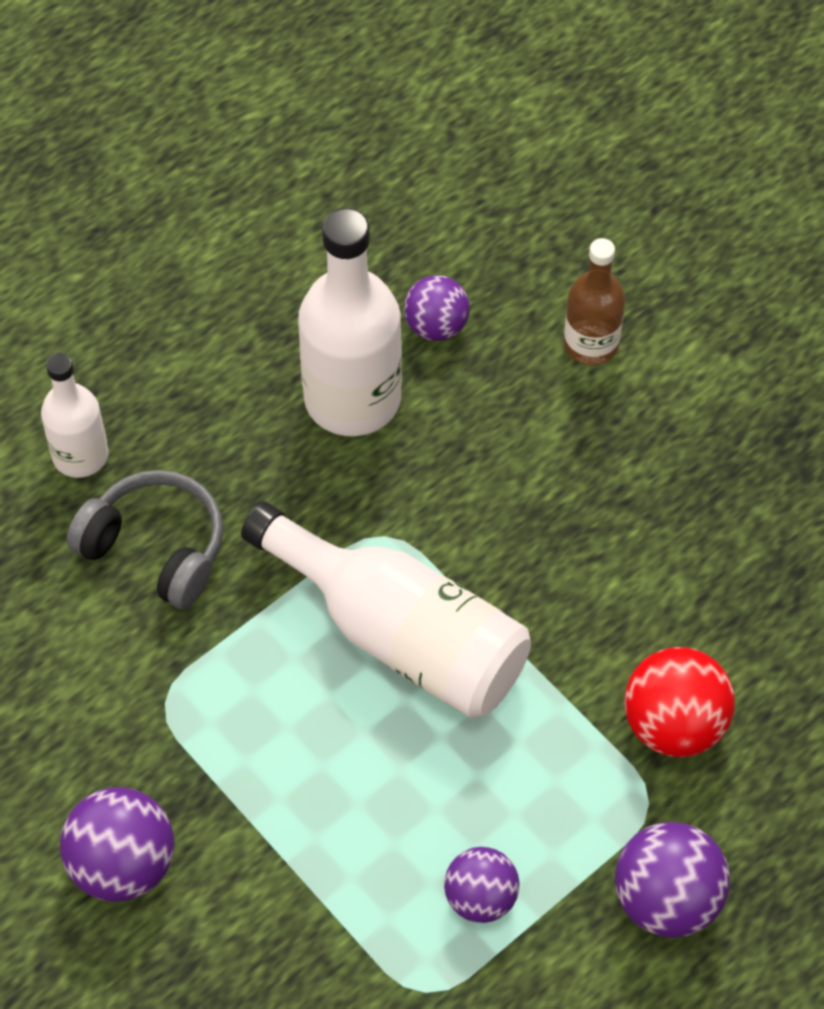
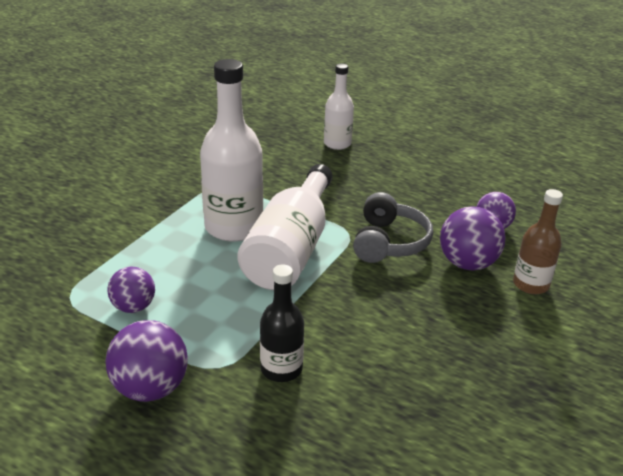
camera: 70 degrees right, 25 degrees down
purple ball [60,787,174,902] -> purple ball moved to [440,206,506,270]
grey headphones [66,470,223,609] -> grey headphones moved to [353,192,433,263]
white bottle [298,208,402,436] -> white bottle moved to [200,59,263,242]
red ball [624,647,735,757] -> black bottle [260,264,304,382]

